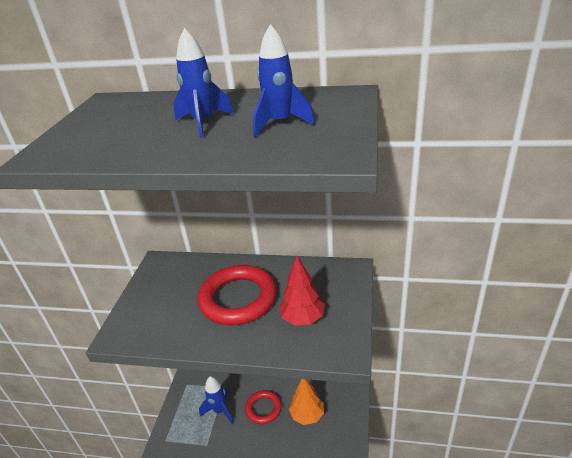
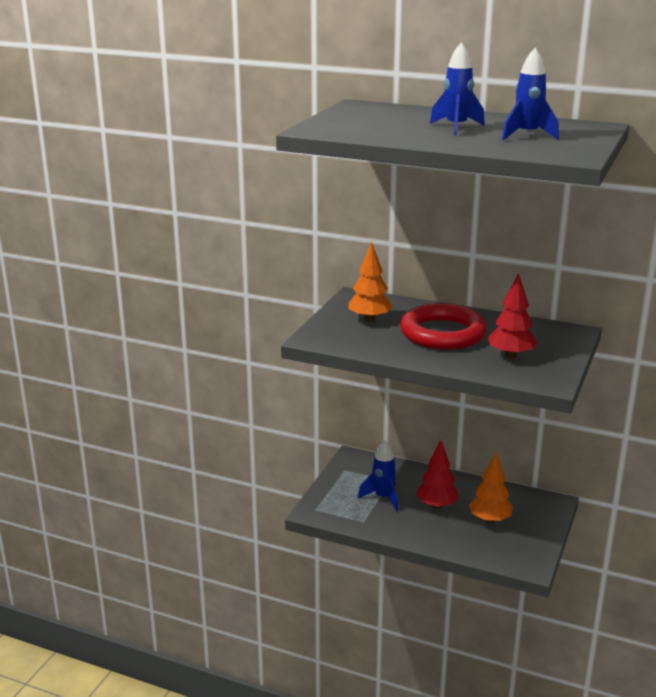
camera: 10 degrees right, 10 degrees down
red ring [245,390,282,424] -> red tree [416,440,459,509]
none -> orange tree [348,242,393,322]

